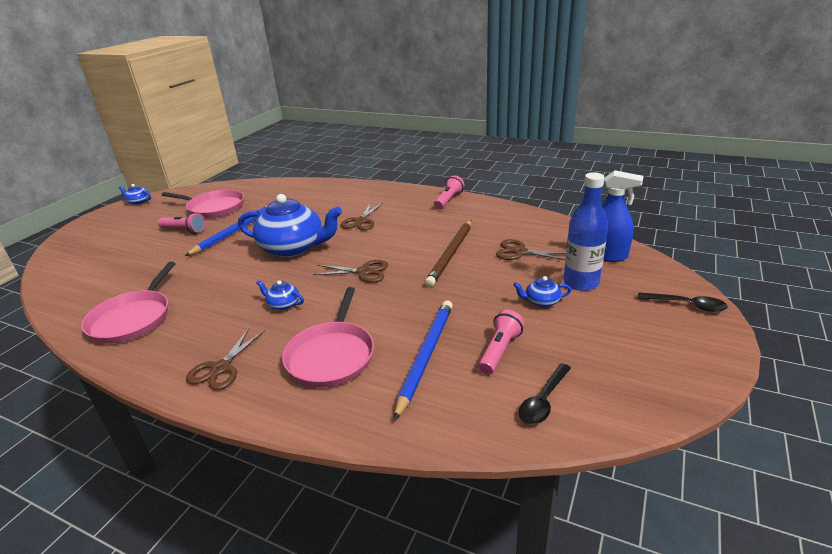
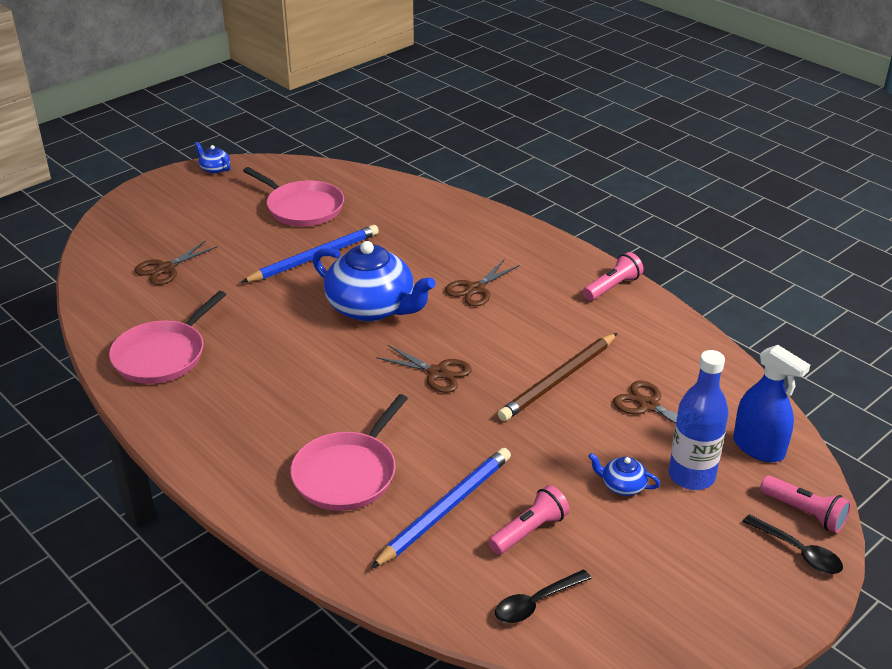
camera: 20 degrees right, 5 degrees up
pink flashlight [158,213,205,234] -> pink flashlight moved to [760,475,851,533]
brown scissors [186,328,265,390] -> brown scissors moved to [134,240,217,285]
blue teapot [256,280,304,310] -> none

